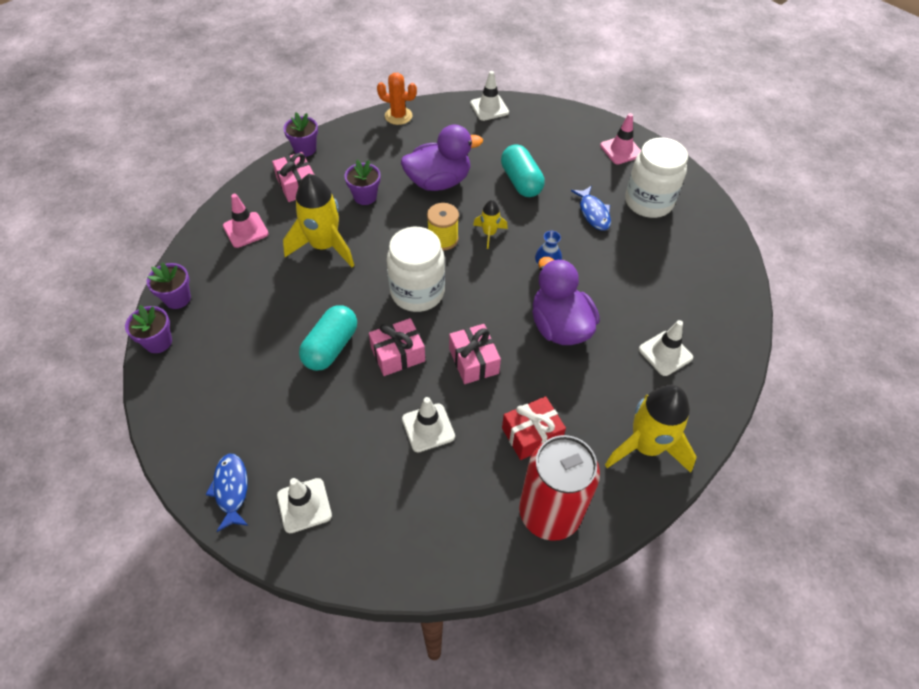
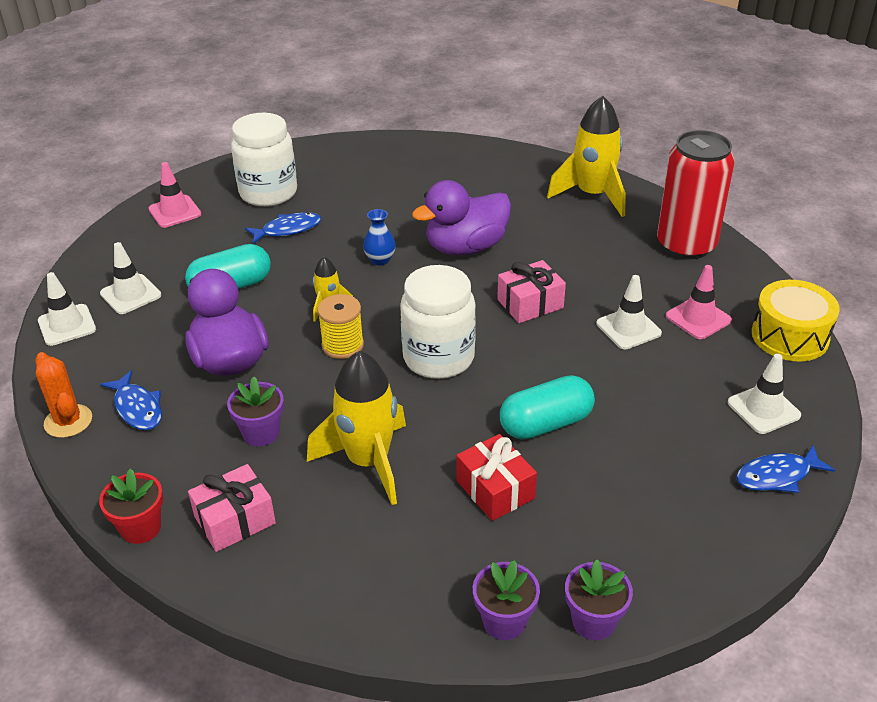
camera: 95 degrees left, 15 degrees down
pink traffic cone [223,194,269,248] -> pink traffic cone moved to [666,265,732,339]
purple flower pot [283,112,318,157] -> red flower pot [99,468,163,544]
turquoise capsule [299,305,357,371] -> turquoise capsule turned 45 degrees counterclockwise [500,375,595,440]
pink gift [369,318,425,376] -> none
orange cactus [377,73,417,125] -> orange cactus turned 45 degrees counterclockwise [35,352,92,438]
red gift [502,396,566,460] -> red gift moved to [456,434,537,521]
white traffic cone [639,320,693,376] -> white traffic cone moved to [100,242,161,314]
none -> blue fish [100,370,162,430]
none -> yellow drum [752,280,840,361]

